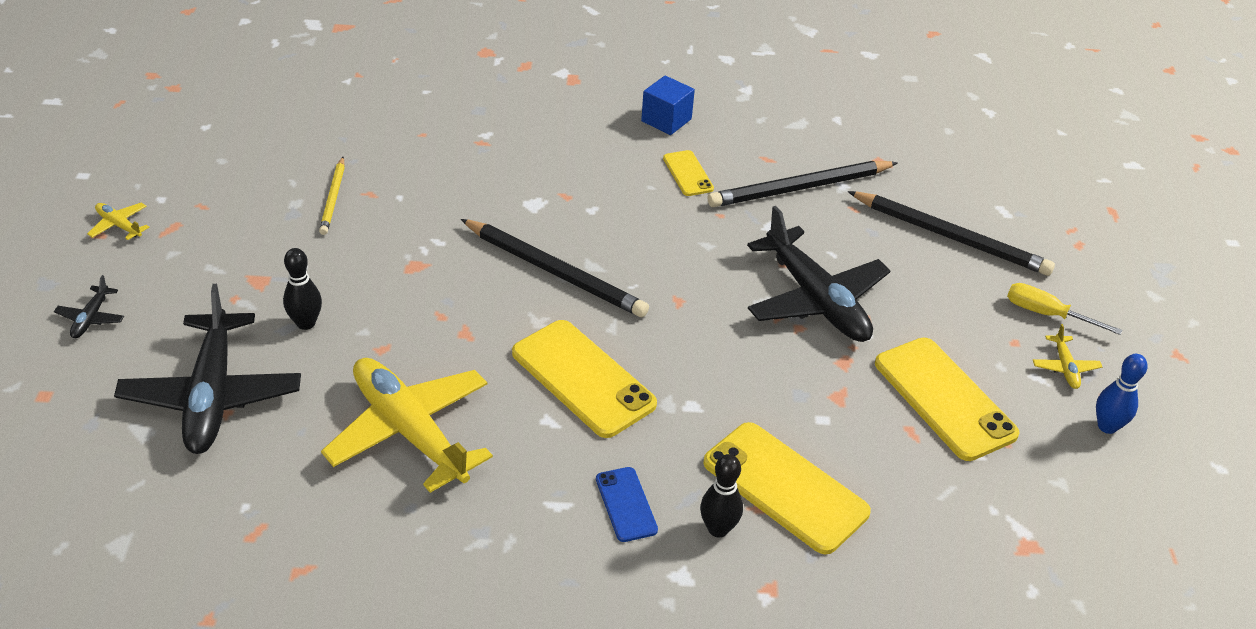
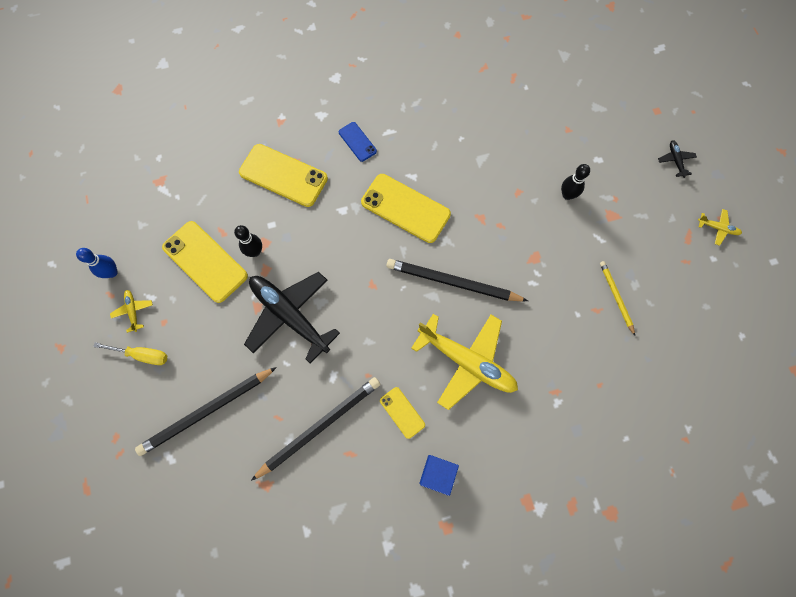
camera: 165 degrees right, 30 degrees up
black plane [114,284,301,454] -> none
yellow plane [321,358,493,493] -> yellow plane moved to [411,314,518,410]
black bowling pin [700,454,743,537] -> black bowling pin moved to [234,225,262,257]
black pencil [848,191,1055,276] -> black pencil turned 45 degrees counterclockwise [135,367,277,456]

